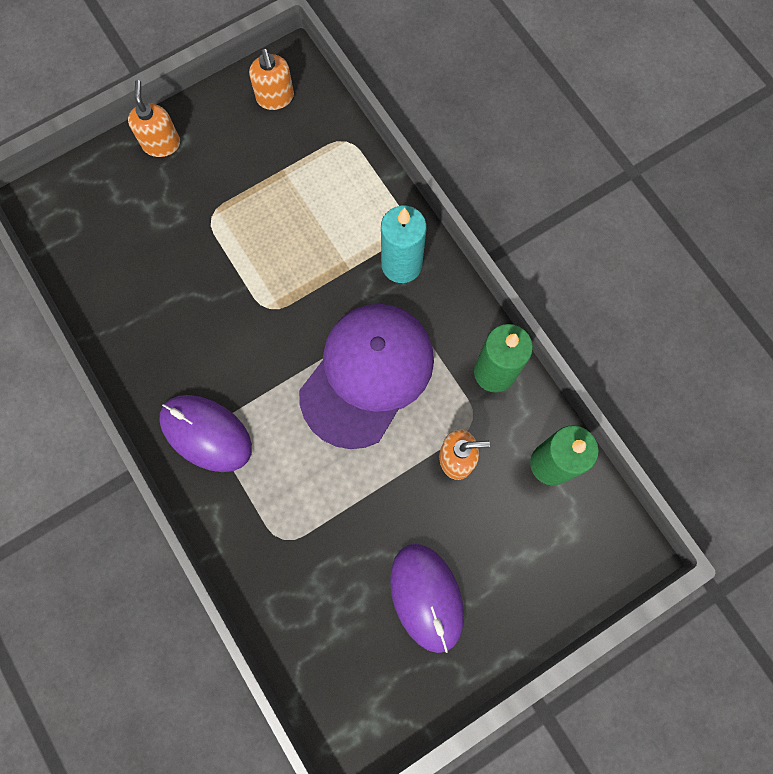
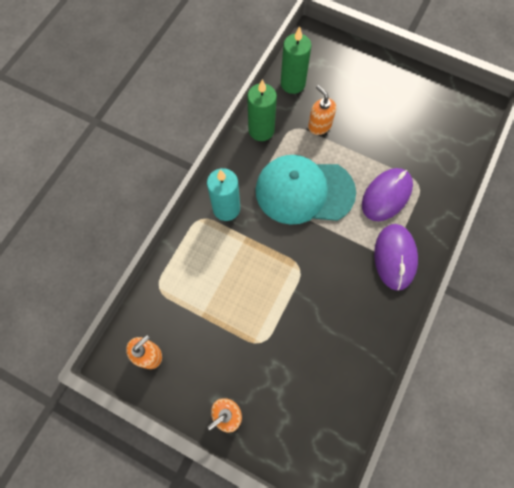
camera: 120 degrees left, 5 degrees down
purple cap [299,304,434,449] -> turquoise cap [256,155,356,225]
purple mouse [390,544,464,653] -> purple mouse moved to [362,168,413,221]

